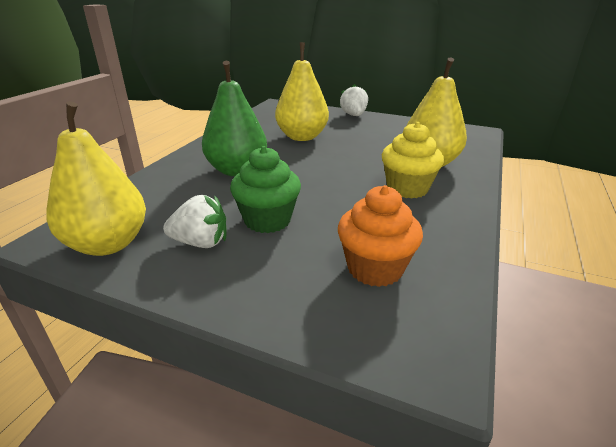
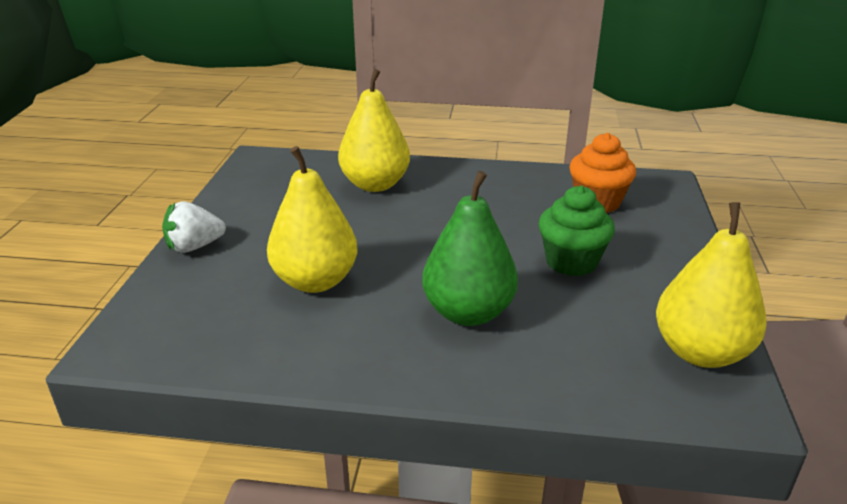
camera: 105 degrees left, 0 degrees up
white strawberry [163,195,227,248] -> none
yellow cupcake [382,122,444,198] -> none

